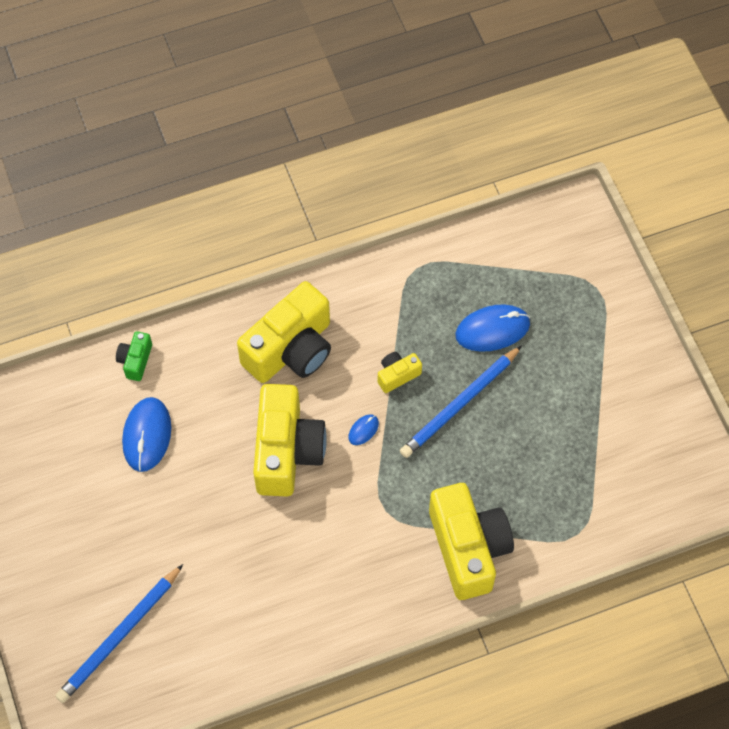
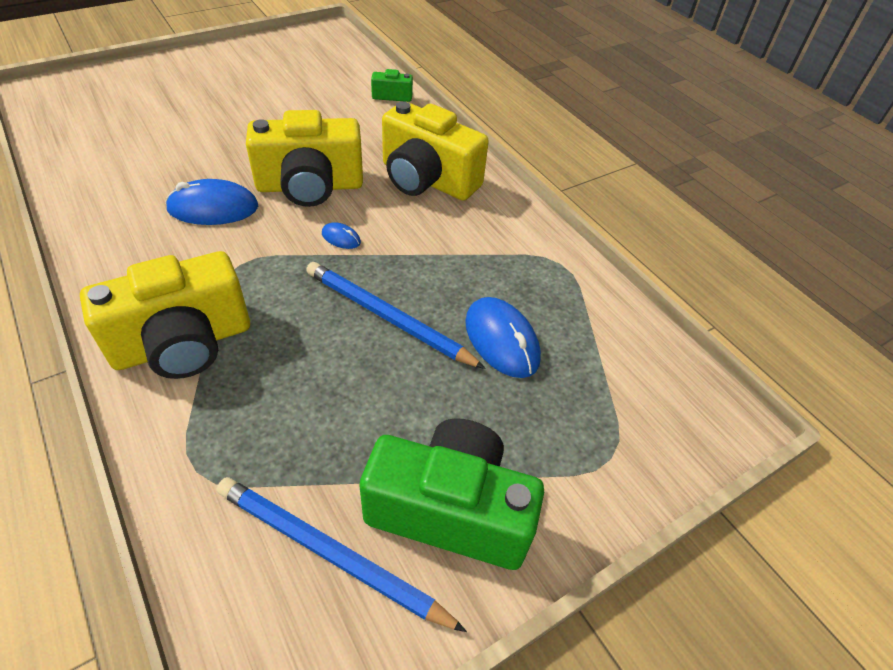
camera: 75 degrees right, 15 degrees down
blue pencil [56,564,183,703] -> blue pencil moved to [217,477,467,632]
blue mouse [122,397,171,472] -> blue mouse moved to [165,179,258,225]
yellow camera [378,352,422,393] -> none
none -> green camera [360,418,544,570]

